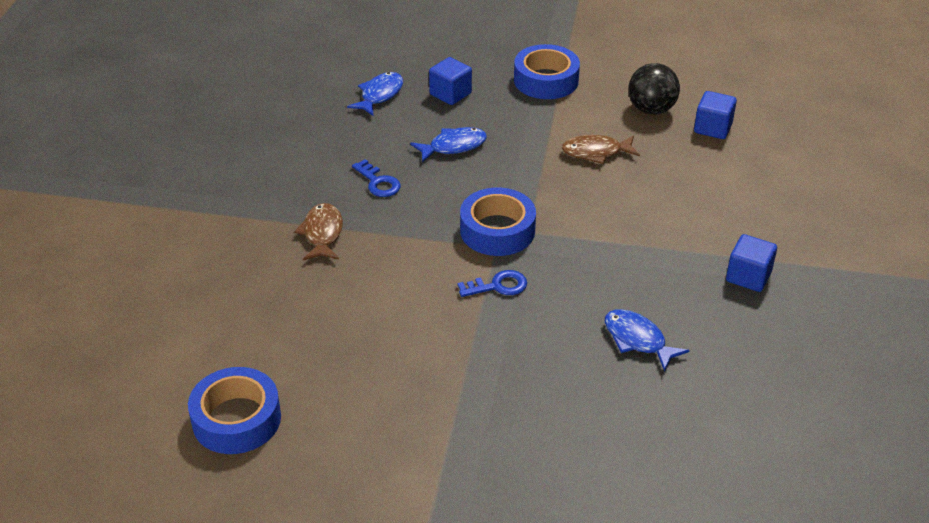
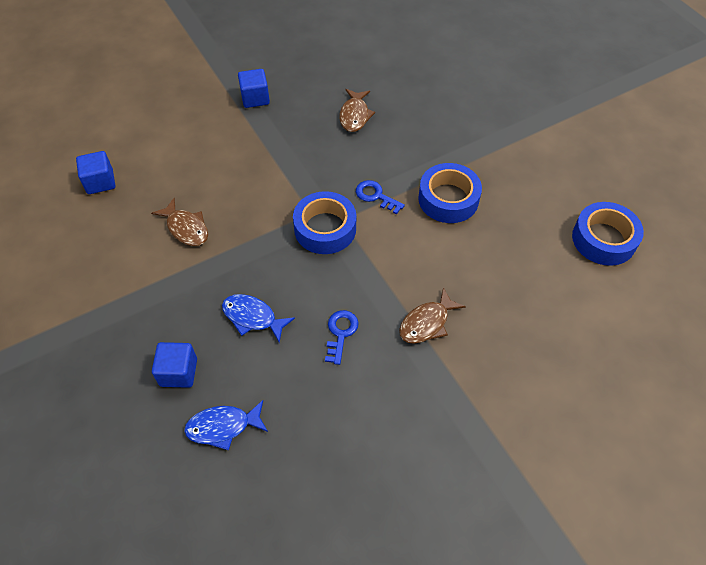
camera: 130 degrees left, 15 degrees up
blue tape [514,44,580,99] -> blue tape moved to [418,163,482,223]
blue fish [605,309,690,372] -> brown fish [339,89,375,132]
black ball [628,63,680,115] -> none

